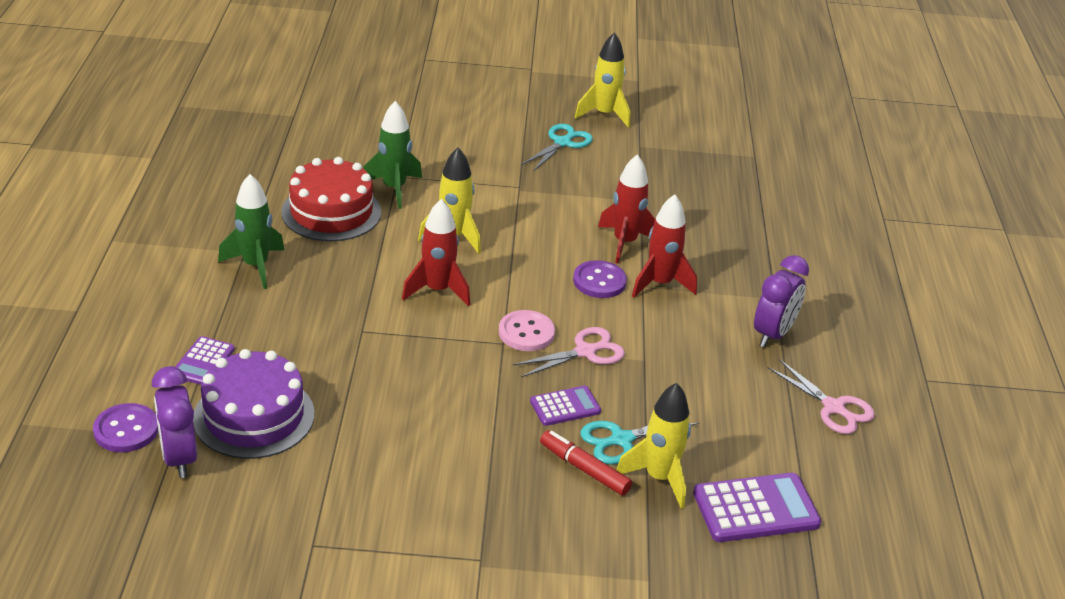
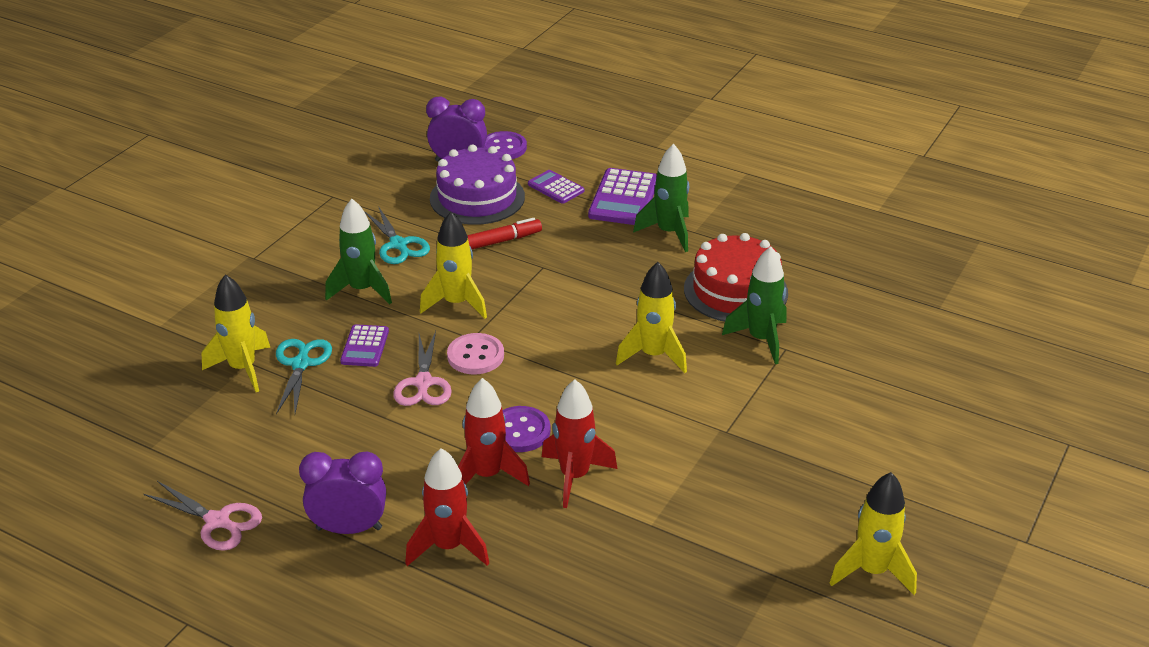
camera: 120 degrees right, 0 degrees up
red rocket [402,199,470,306] -> red rocket moved to [405,448,489,566]
turquoise scissors [521,124,593,171] -> turquoise scissors moved to [364,206,430,264]
red marker [540,431,632,496] -> red marker moved to [467,218,542,249]
purple calculator [693,473,822,542] -> purple calculator moved to [588,168,657,225]
purple clock [754,255,809,347] -> purple clock turned 120 degrees clockwise [299,452,386,534]
pink scissors [767,359,875,434] -> pink scissors turned 135 degrees counterclockwise [144,481,262,551]
none -> green rocket [325,199,392,304]
none -> yellow rocket [420,212,487,319]

